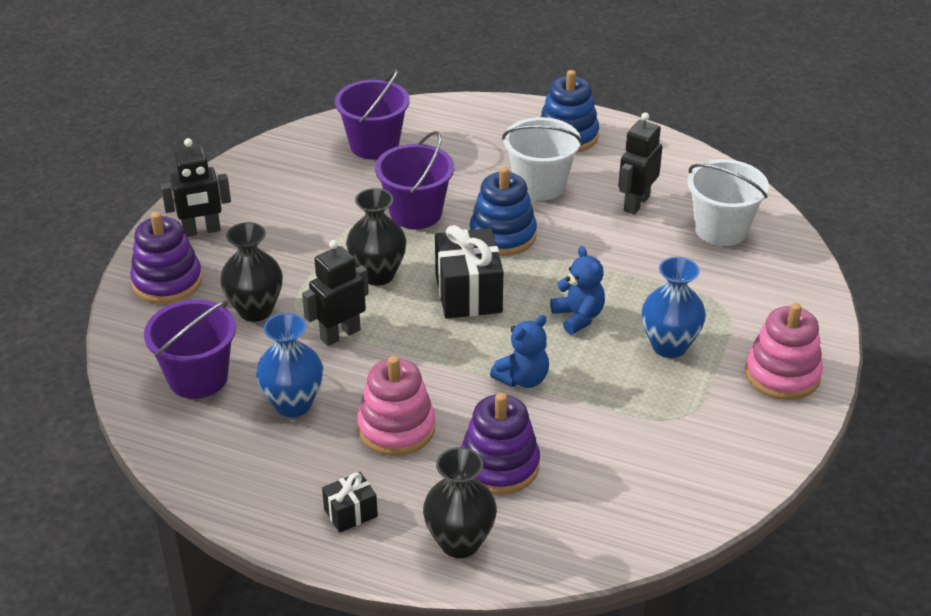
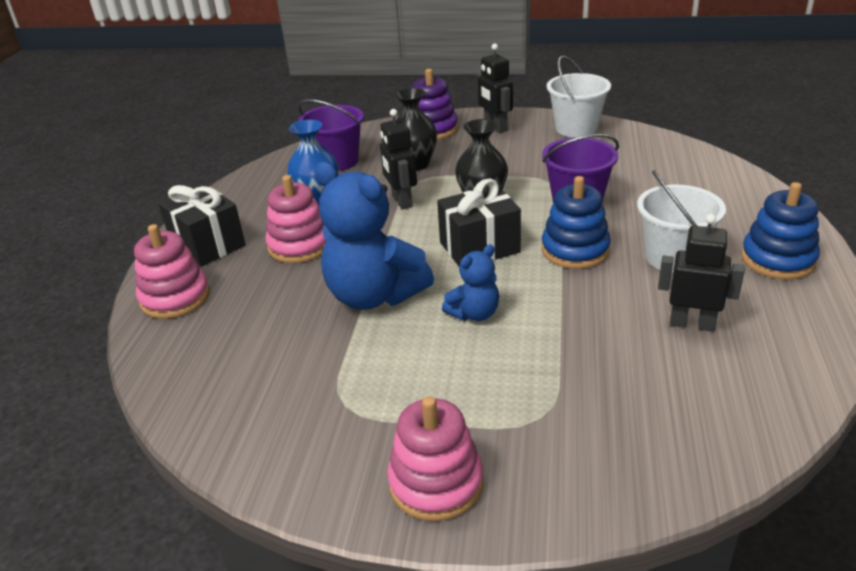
camera: 80 degrees right, 5 degrees down
black robot [302,240,369,346] -> black robot turned 150 degrees counterclockwise [380,109,417,209]
black gift [322,472,378,533] -> black gift [158,184,245,267], size x1.90
purple bucket [335,69,410,160] -> none
black vase [423,447,497,558] -> pink stacking toy [134,224,210,319]
purple stacking toy [461,393,540,495] -> none
blue teddy bear [490,315,549,388] -> blue teddy bear [315,162,434,310], size x1.96
blue vase [642,257,706,358] -> none
white bucket [687,159,769,246] -> white bucket moved to [547,56,611,137]

